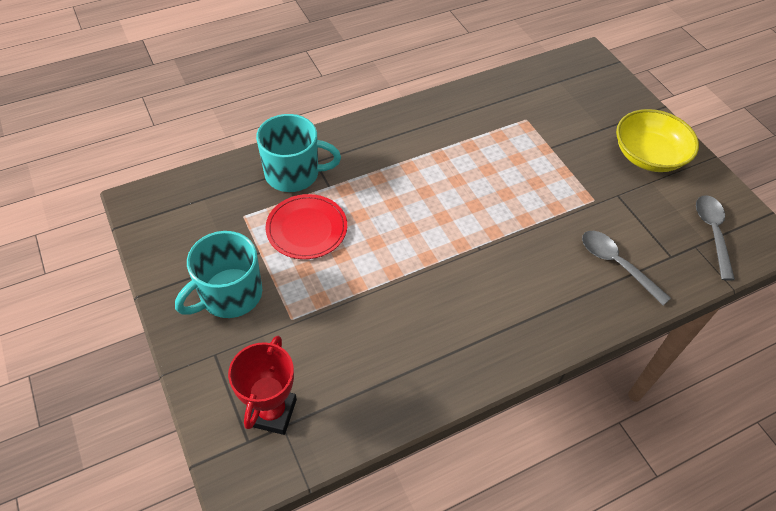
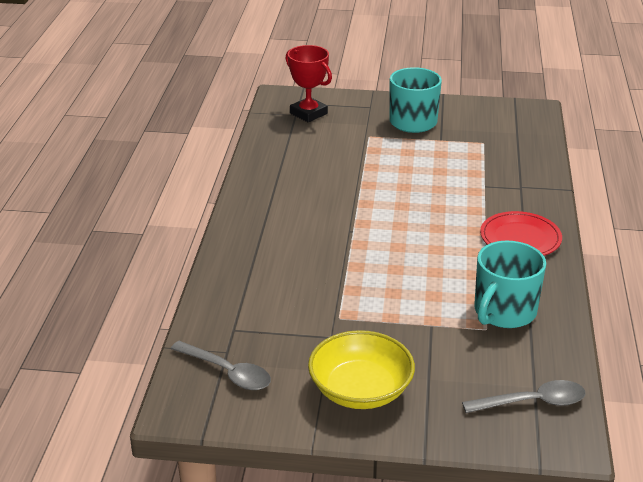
camera: 125 degrees right, 20 degrees down
turquoise mug [256,114,341,192] -> turquoise mug moved to [474,241,546,328]
red plate [266,194,347,259] -> red plate moved to [480,211,562,255]
grey spoon [582,231,671,306] -> grey spoon moved to [462,380,586,413]

